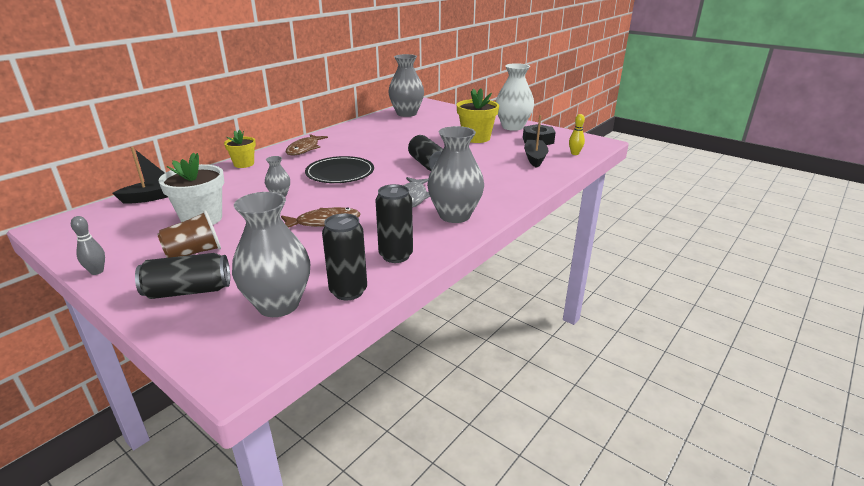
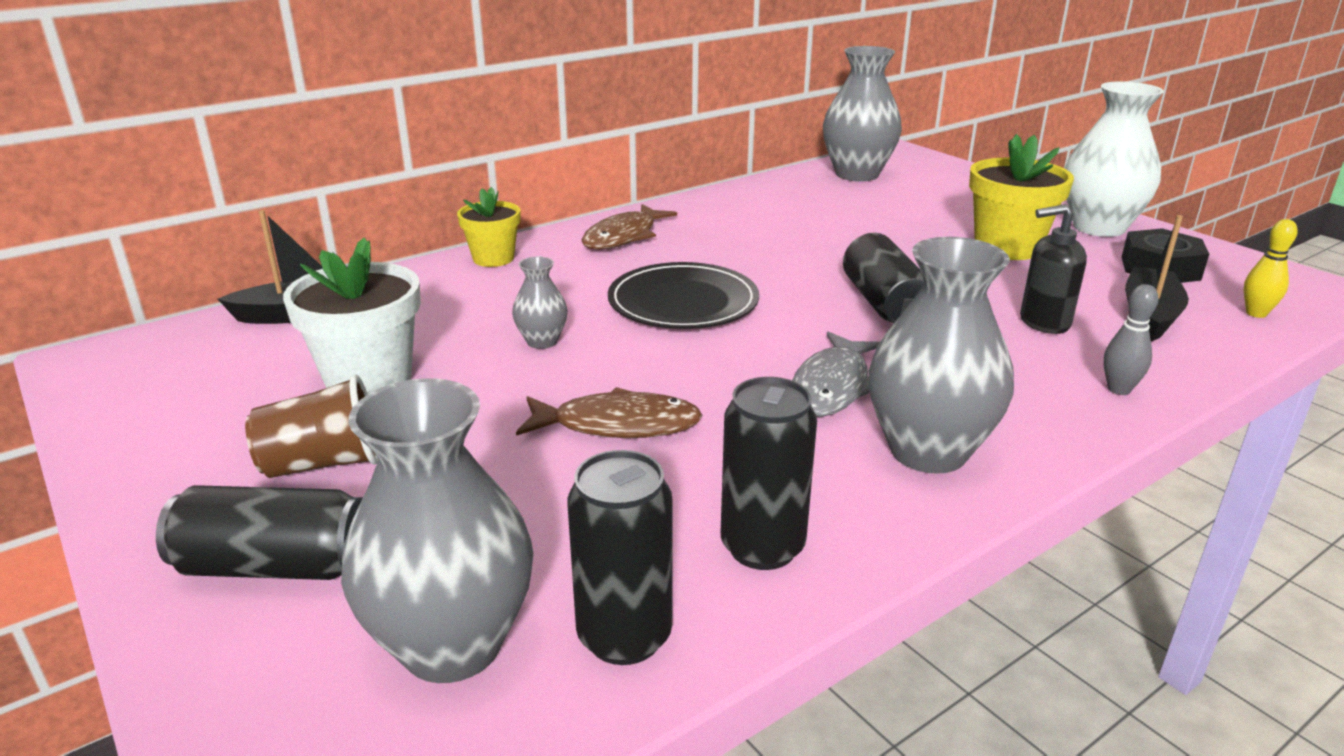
camera: 15 degrees right, 0 degrees up
grey bowling pin [71,216,105,275] -> grey bowling pin moved to [1104,284,1159,395]
none -> black soap dispenser [1020,204,1087,334]

